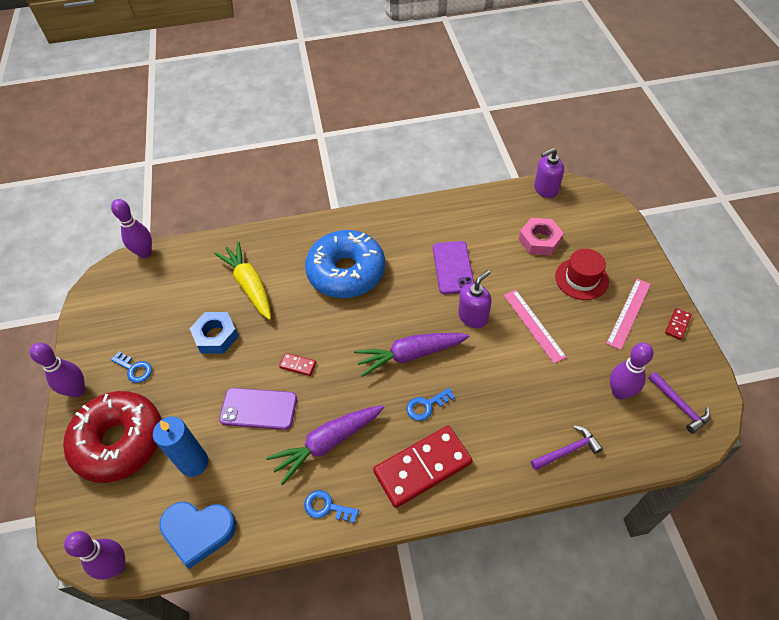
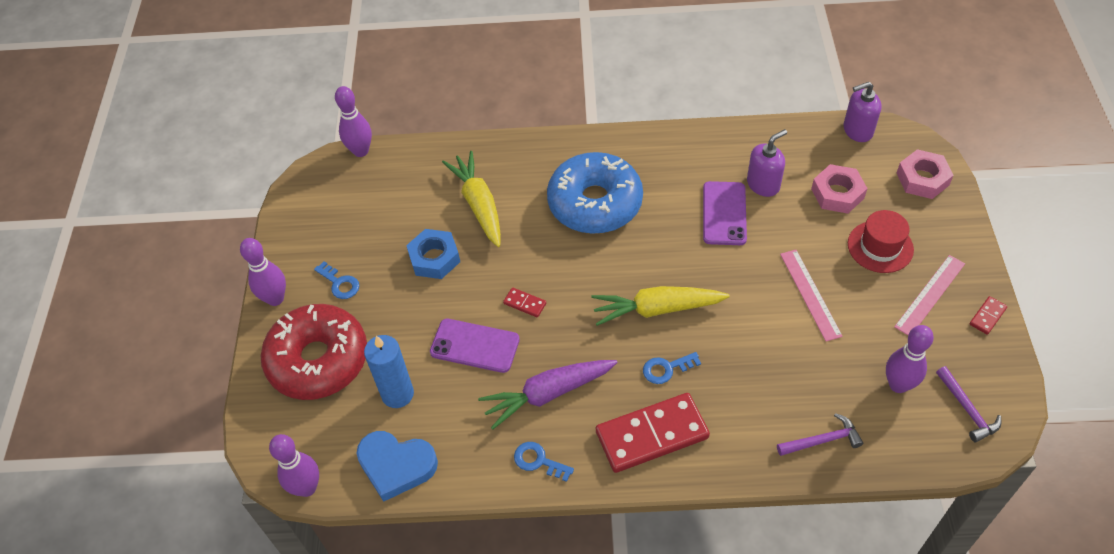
camera: 10 degrees right, 0 degrees up
purple carrot [354,333,470,377] -> yellow carrot [591,286,730,326]
purple soap dispenser [458,270,492,328] -> purple soap dispenser moved to [747,129,787,197]
none -> pink nut [897,149,954,199]

